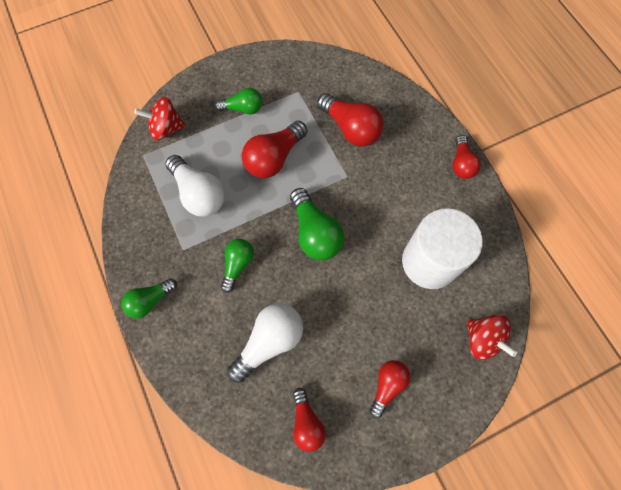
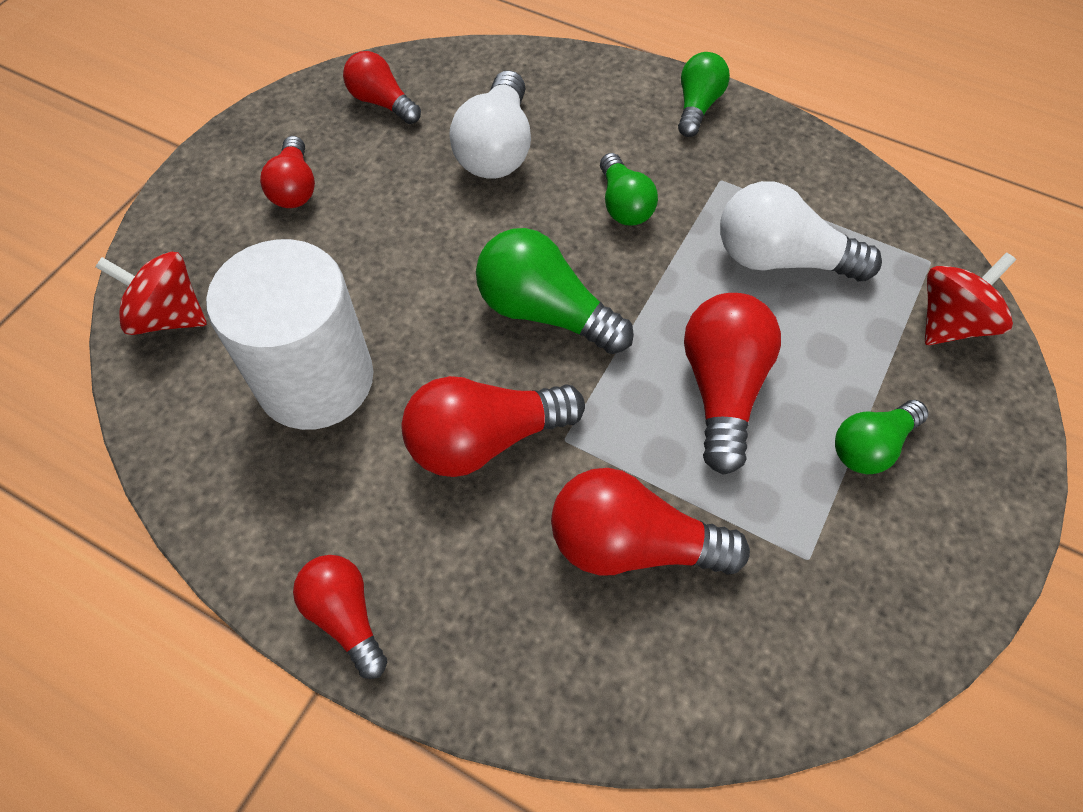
camera: 145 degrees right, 10 degrees down
none -> red light bulb [401,376,585,477]

